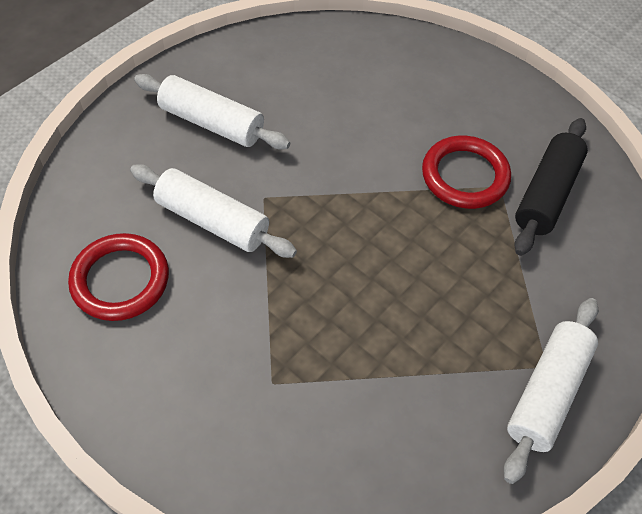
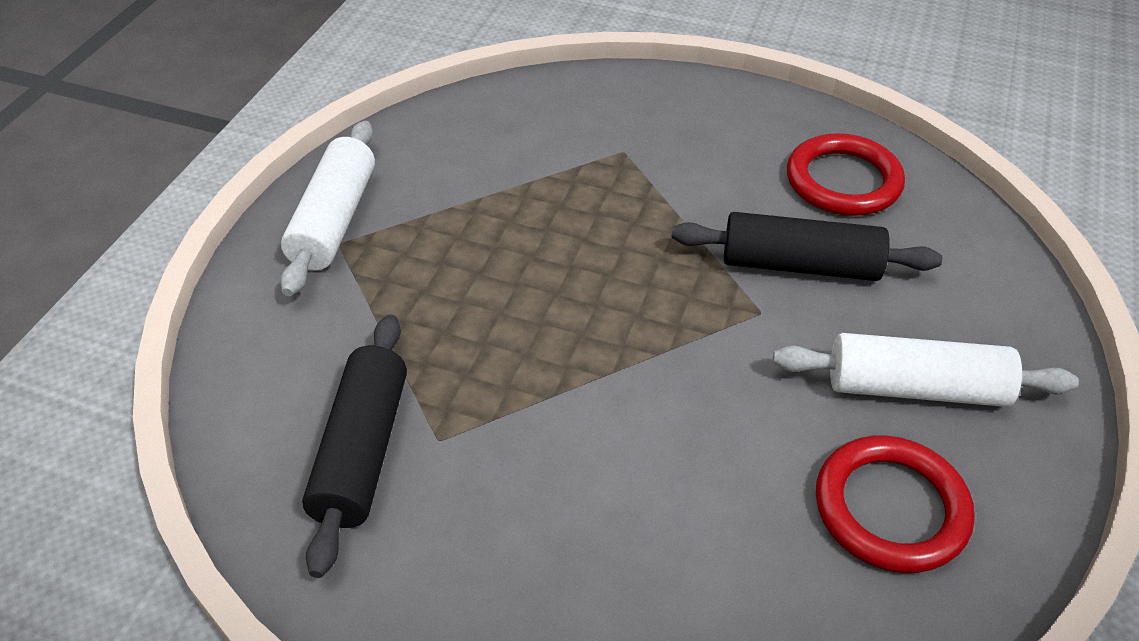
camera: 160 degrees right, 10 degrees down
white rolling pin [130,164,297,258] -> black rolling pin [671,212,942,281]
red ring [422,136,511,209] -> red ring moved to [816,436,975,573]

